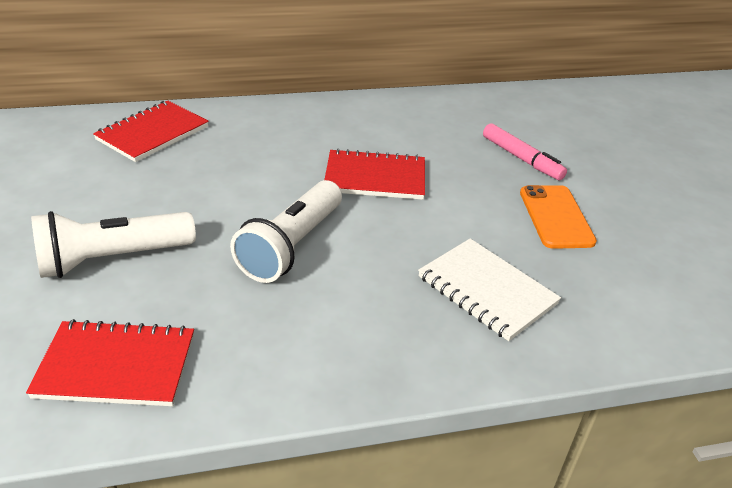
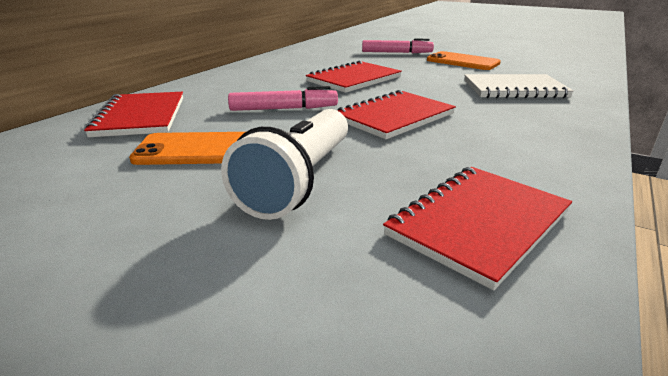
camera: 45 degrees left, 10 degrees down
white flashlight [230,180,342,283] -> red notebook [337,90,456,139]
none -> orange phone [129,132,245,165]
none -> pink marker [228,86,338,111]

